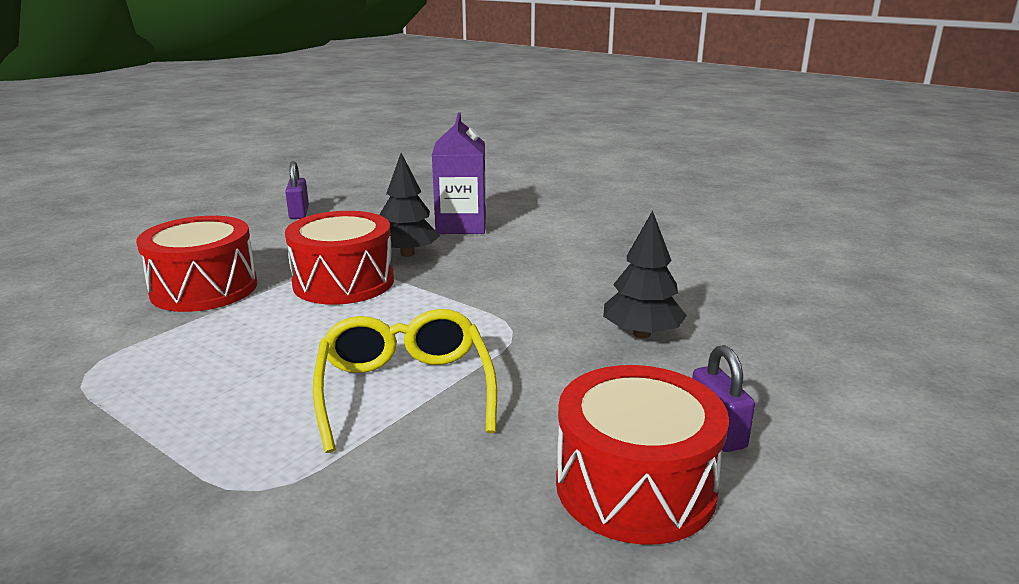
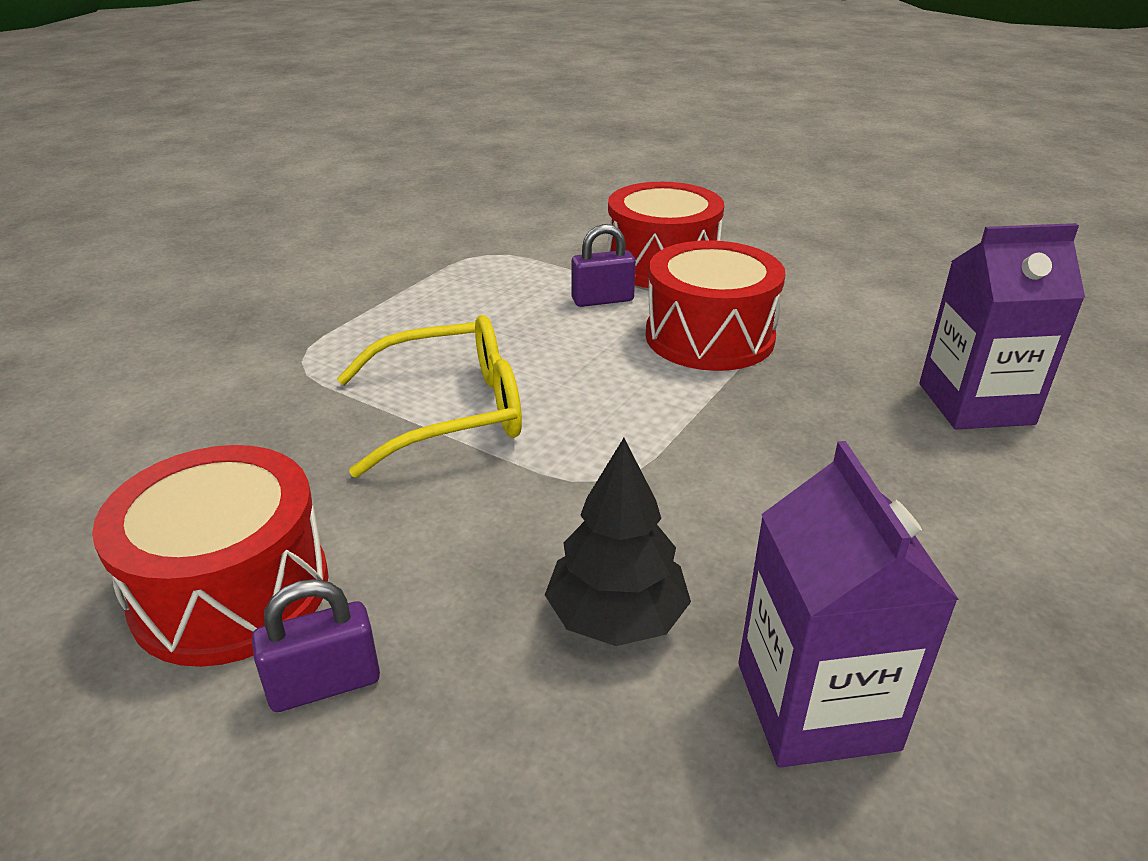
camera: 85 degrees right, 10 degrees up
purple padlock [285,161,309,219] -> purple padlock moved to [571,224,636,307]
black tree [379,153,440,257] -> none
none -> purple carton [738,441,959,767]

